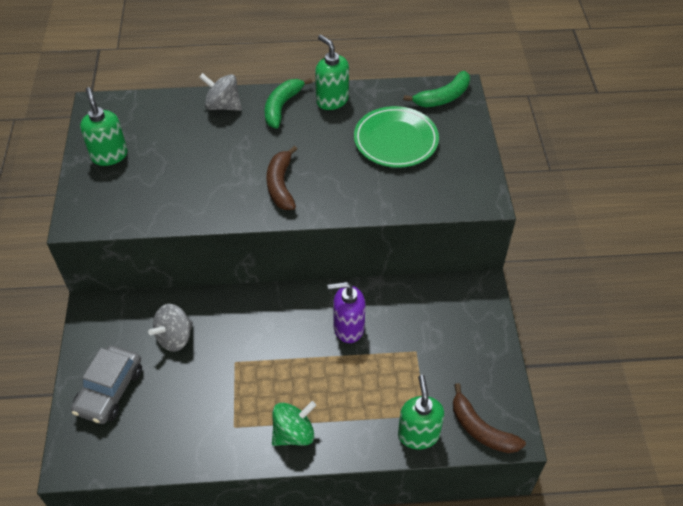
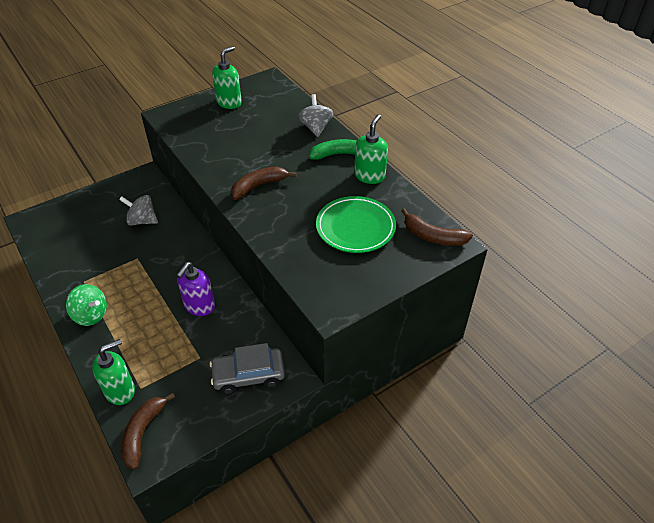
camera: 60 degrees right, 5 degrees down
grey car [71,345,142,424] -> grey car moved to [210,343,285,395]
purple soap dispenser [328,282,365,343] -> purple soap dispenser turned 120 degrees counterclockwise [177,262,215,316]
green banana [404,71,470,107] -> brown banana [401,208,473,246]

